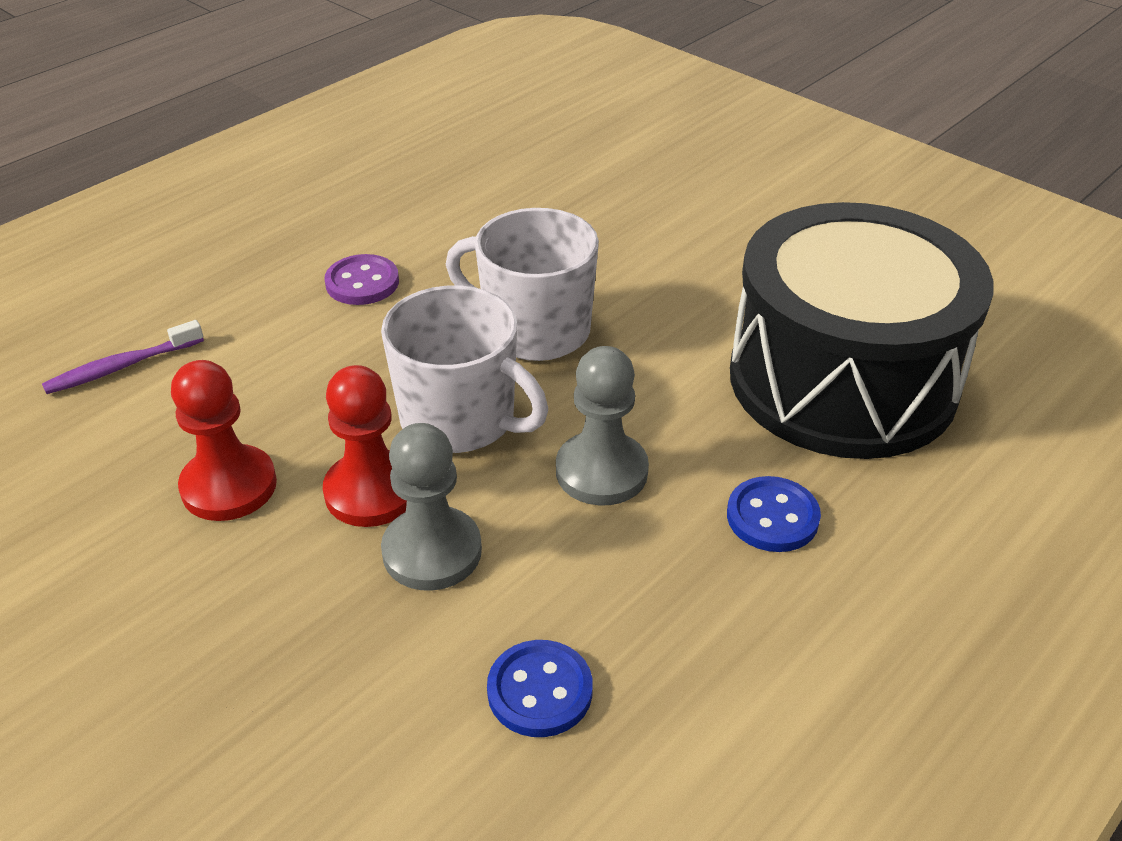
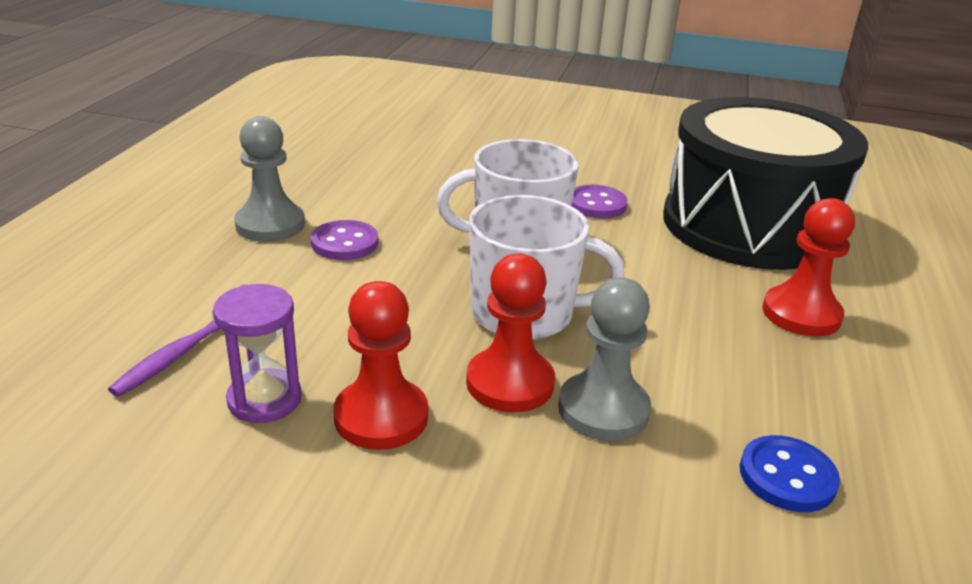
camera: 30 degrees left, 10 degrees down
grey pawn [556,346,649,505] -> grey pawn moved to [234,116,305,242]
blue button [727,476,821,552] -> red pawn [763,198,855,337]
none -> purple hourglass [213,284,302,423]
none -> purple button [572,185,628,218]

